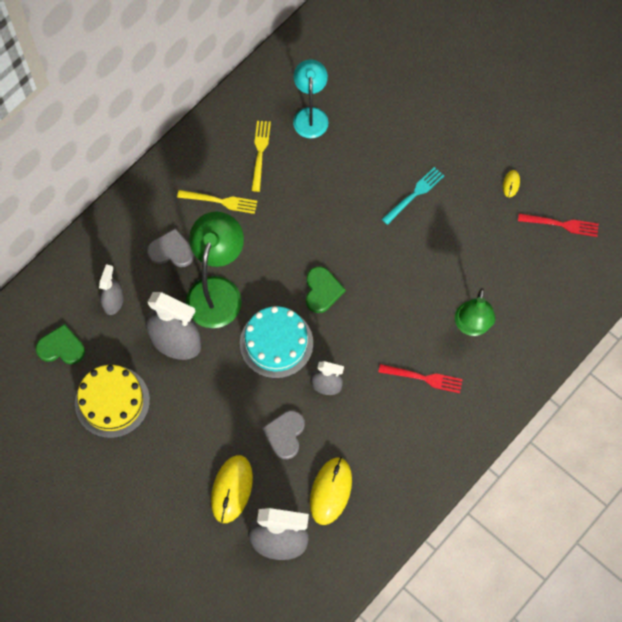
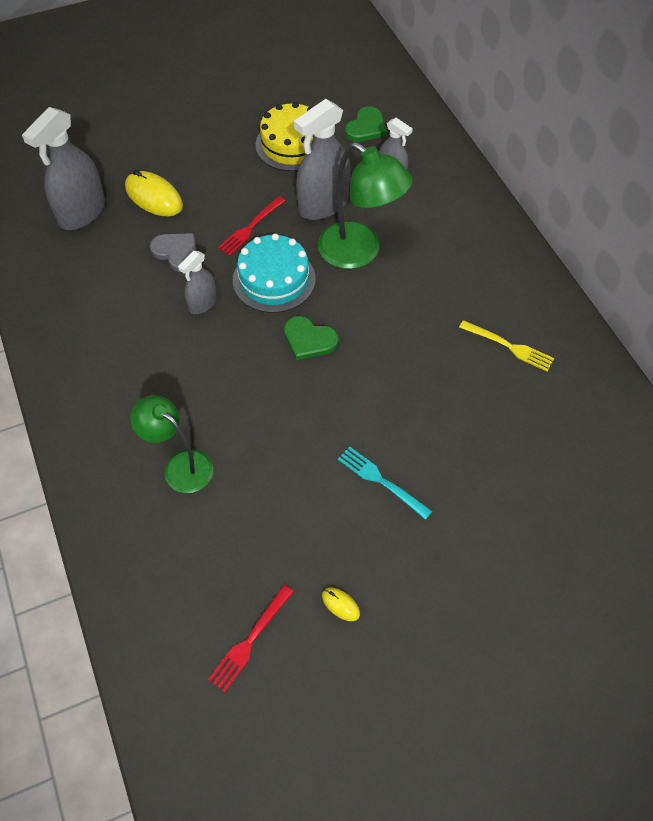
camera: 115 degrees right, 10 degrees down
grey heart [147,228,195,267] -> none
yellow fork [177,190,257,214] -> none
turquoise lamp [293,59,329,138] -> none
yellow mouse [310,457,352,525] -> none
red fork [379,364,463,393] -> red fork moved to [218,196,285,256]
turquoise fork [382,167,444,225] -> turquoise fork turned 150 degrees clockwise [338,446,432,520]

